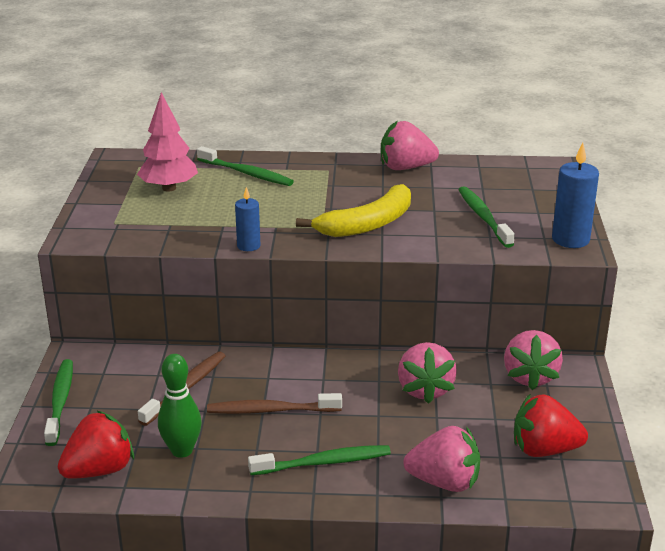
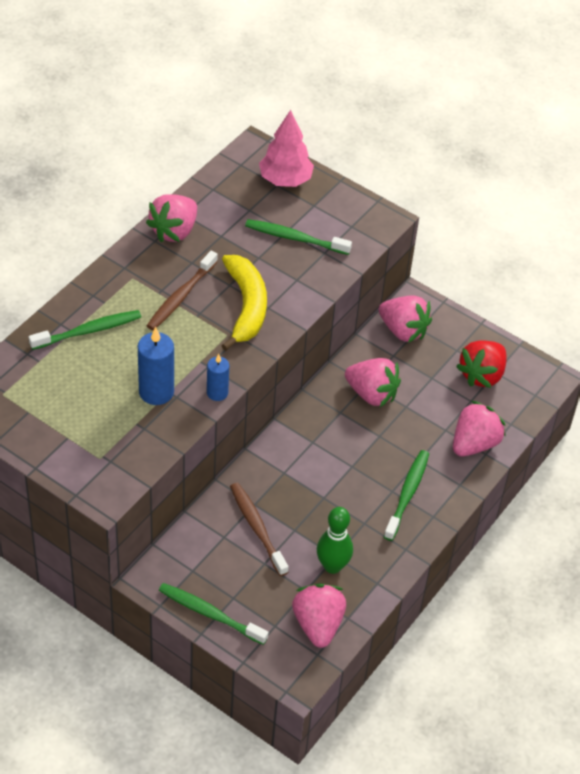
camera: 60 degrees left, 20 degrees up
red strawberry [58,410,134,478] -> pink strawberry [292,583,346,648]
pink tree [137,92,198,191] -> pink tree moved to [259,110,314,187]
brown toothbrush [207,393,342,414] -> brown toothbrush moved to [146,251,218,330]
blue candle [552,143,599,248] -> blue candle moved to [138,327,174,405]

